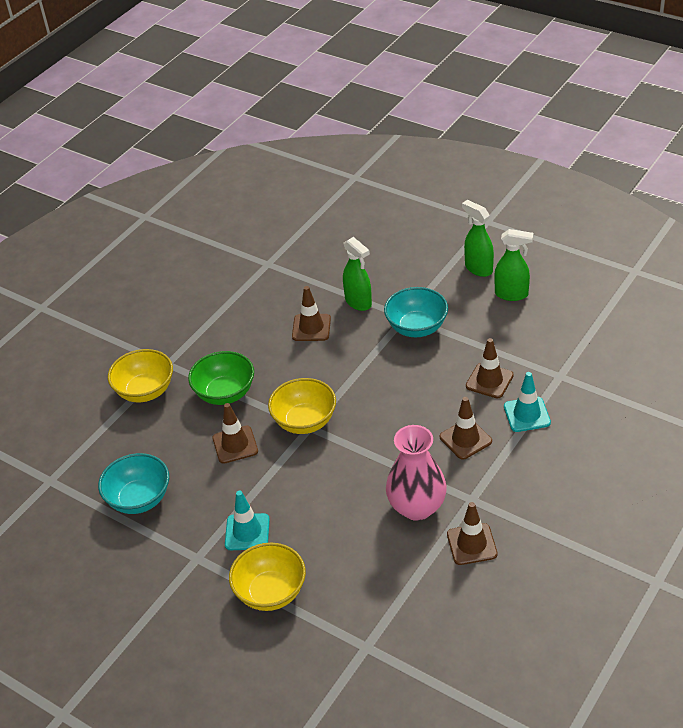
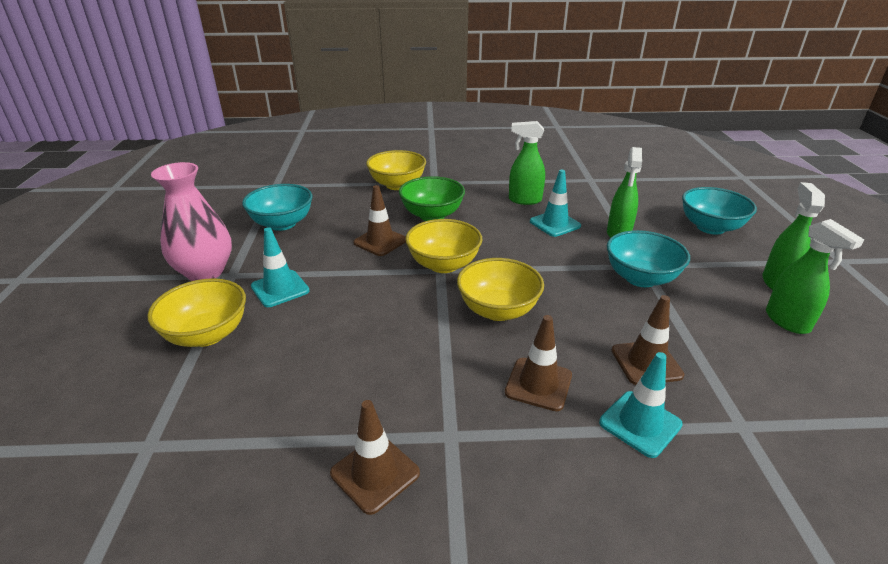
camera: 50 degrees right, 10 degrees down
brown traffic cone [292,286,331,341] -> turquoise traffic cone [530,170,581,237]
pink vase [386,425,447,521] -> pink vase moved to [151,162,232,281]
none -> yellow bowl [457,258,544,321]
none -> green spray bottle [509,121,545,205]
none -> turquoise bowl [682,187,757,235]

